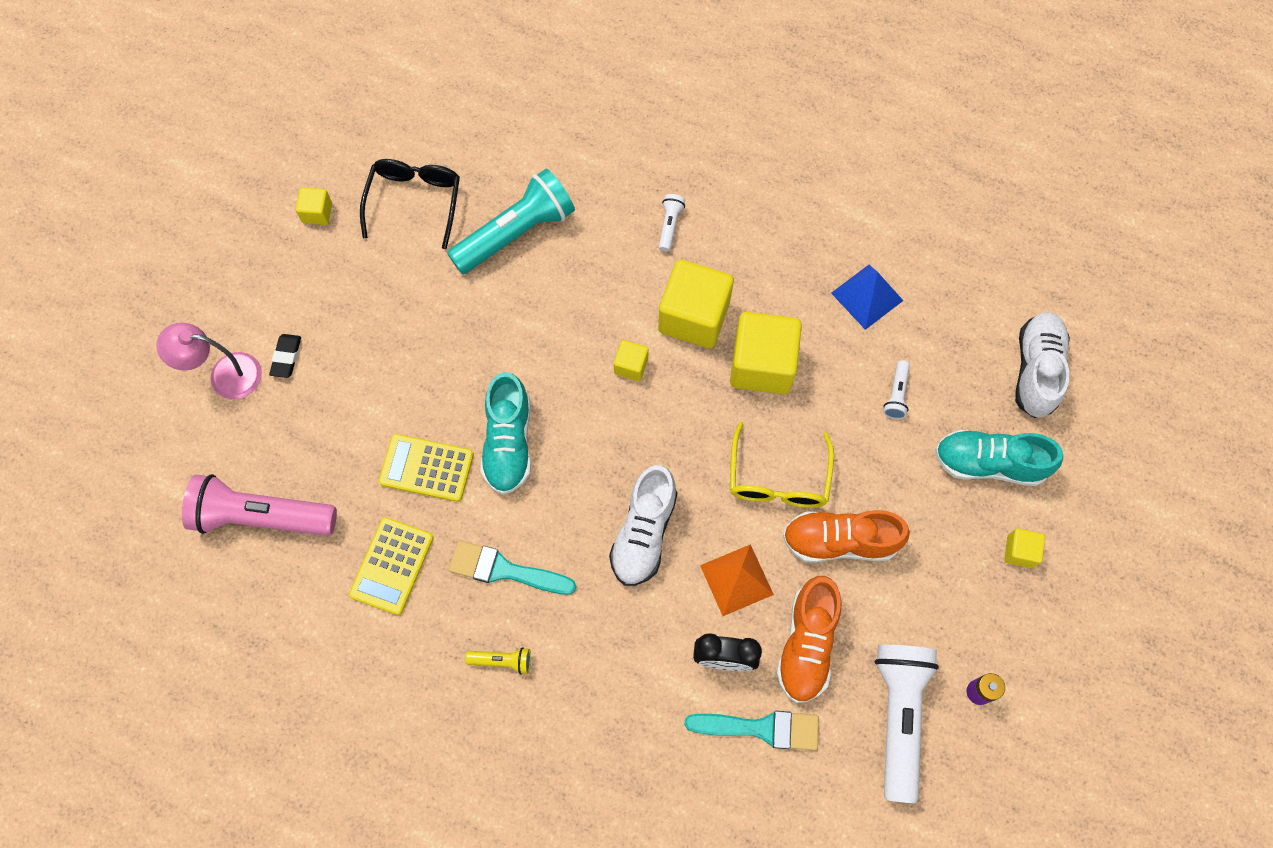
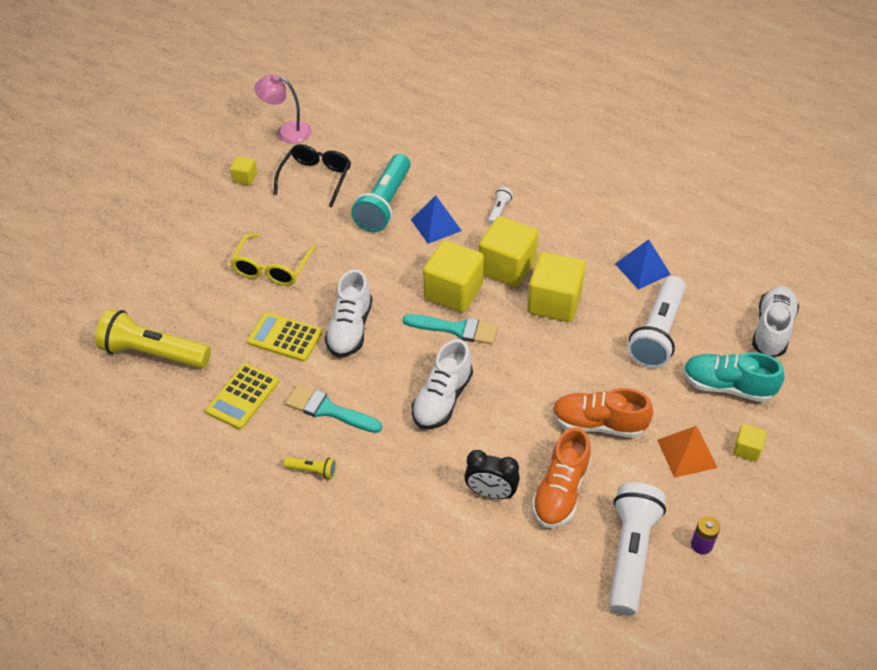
camera: 10 degrees right, 20 degrees down
pink lamp [156,323,262,399] -> pink lamp moved to [254,74,312,143]
pink flashlight [182,474,337,536] -> yellow flashlight [95,309,211,368]
black eraser [269,334,301,378] -> none
turquoise flashlight [447,169,575,274] -> turquoise flashlight turned 135 degrees clockwise [351,154,411,232]
turquoise shoe [480,372,531,495] -> white shoe [325,269,372,358]
yellow cube [614,340,649,381] -> yellow cube [423,240,484,313], size x2.11
turquoise brush [685,711,819,750] -> turquoise brush moved to [403,314,498,344]
orange pyramid [700,544,774,616] -> orange pyramid moved to [657,426,717,478]
yellow glasses [730,422,834,508] -> yellow glasses moved to [230,233,317,286]
white flashlight [883,360,910,419] -> white flashlight [627,276,686,368], size x2.31
none -> blue pyramid [411,195,462,244]

